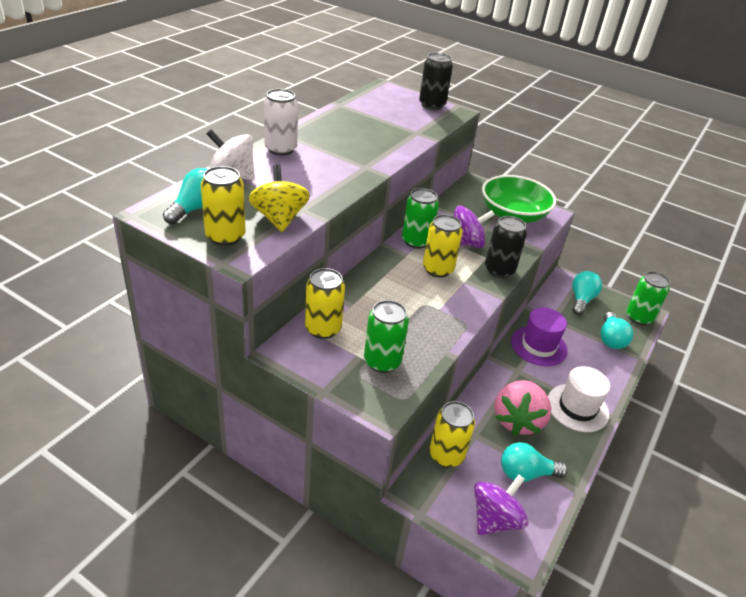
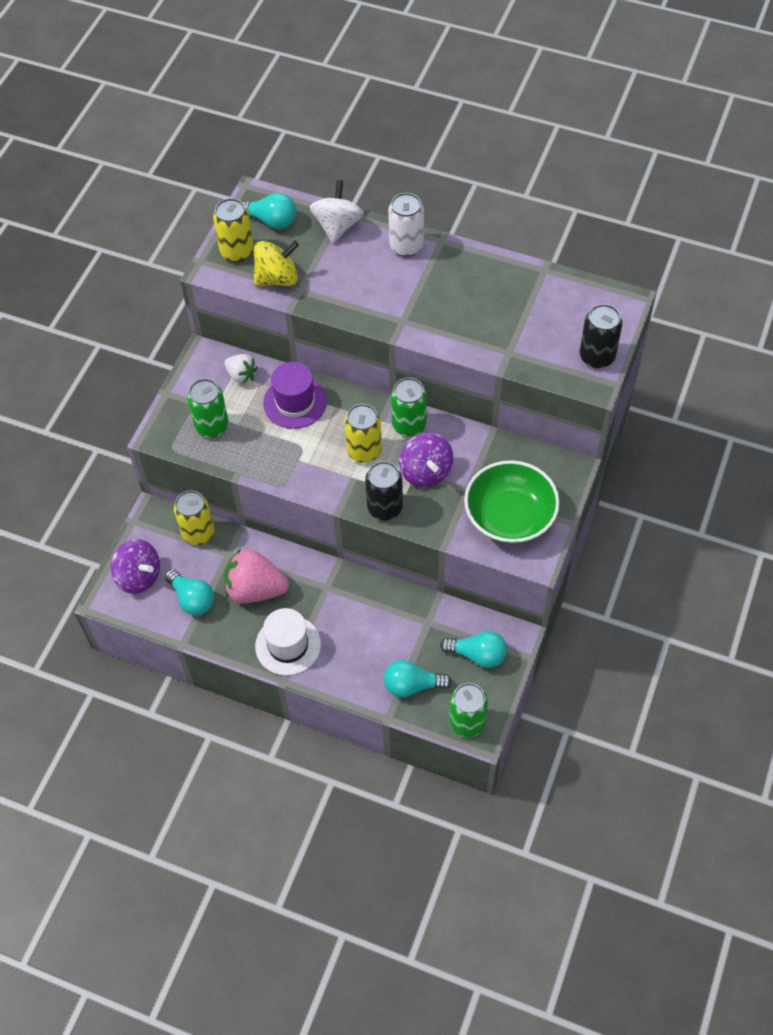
camera: 85 degrees right, 20 degrees up
yellow can [305,268,345,339] -> white strawberry [224,354,258,384]
turquoise light bulb [501,442,568,482] -> turquoise light bulb turned 150 degrees clockwise [165,569,214,615]
purple hat [511,307,568,366] -> purple hat moved to [263,362,327,429]

